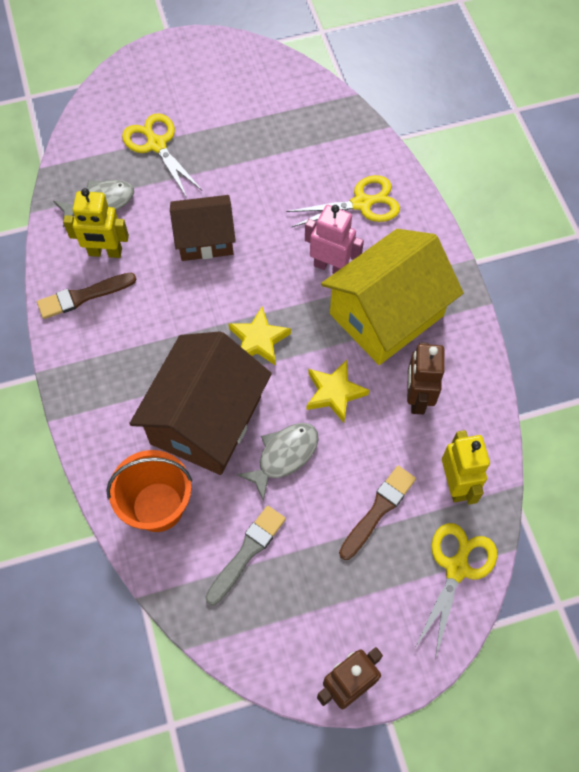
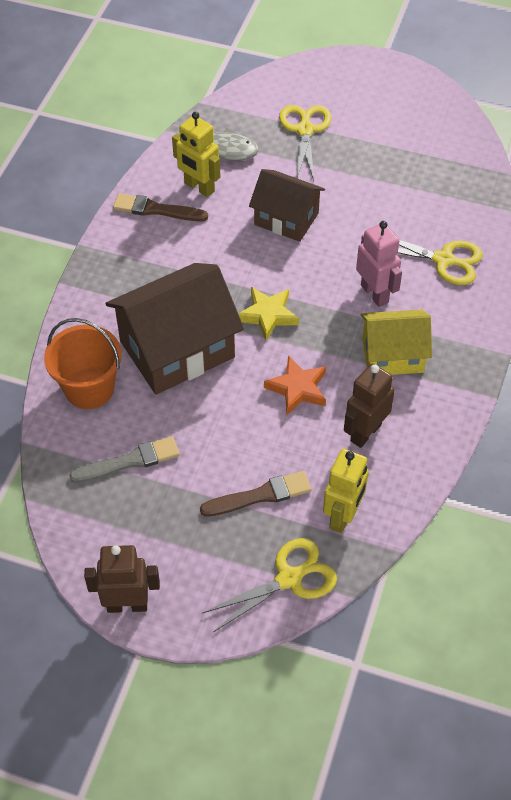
camera: 35 degrees right, 10 degrees down
grey fish [237,423,319,501] -> none
yellow star [306,360,369,423] -> orange star [264,356,326,415]
yellow house [321,229,463,365] -> yellow house [361,309,432,375], size x0.61

